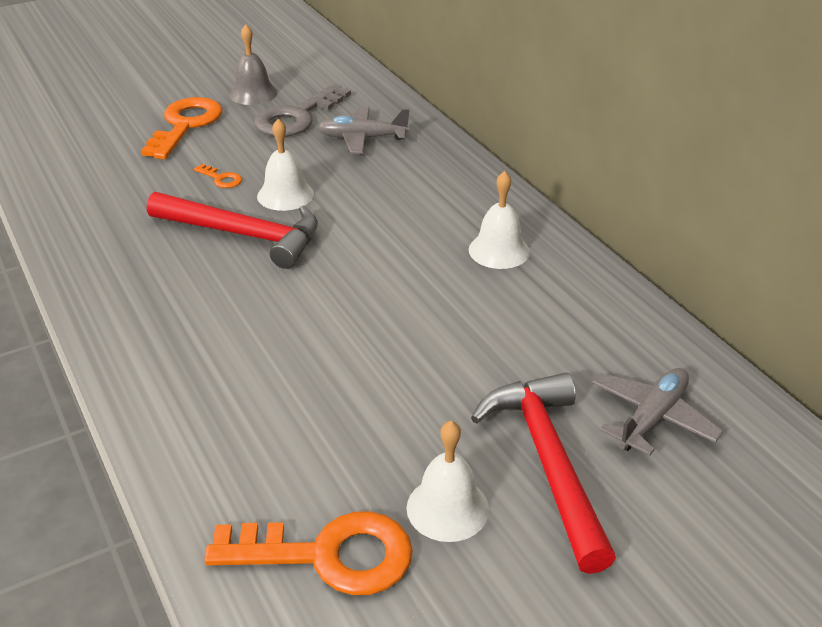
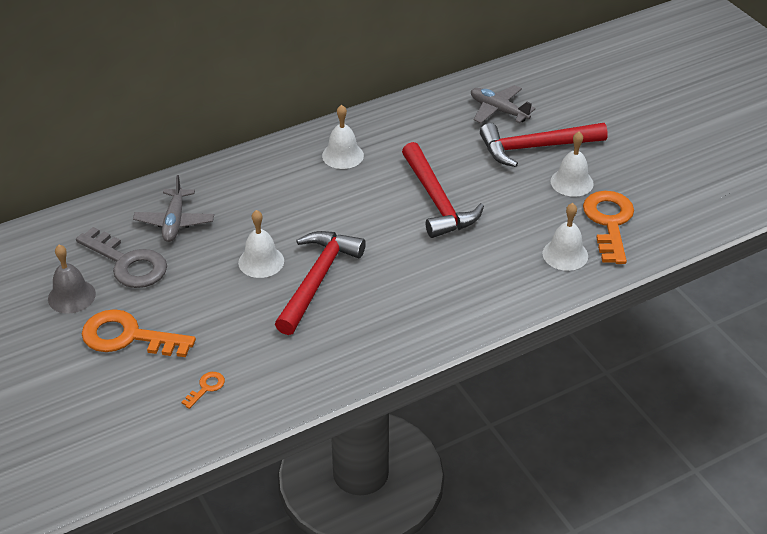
camera: 90 degrees left, 5 degrees up
orange key [194,164,242,188] -> orange key moved to [182,372,225,409]
none -> red hammer [402,142,484,238]
none -> white bell [543,203,588,271]

